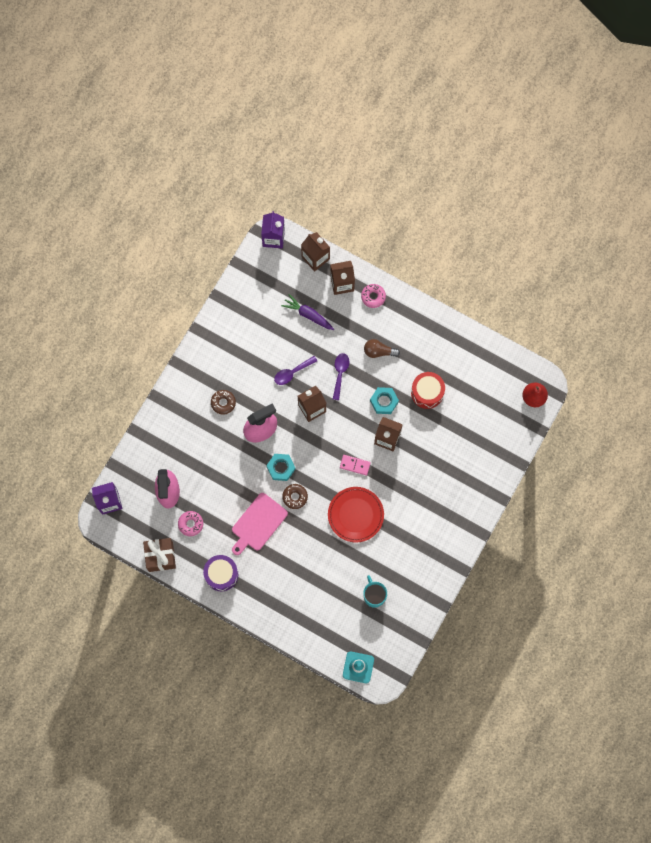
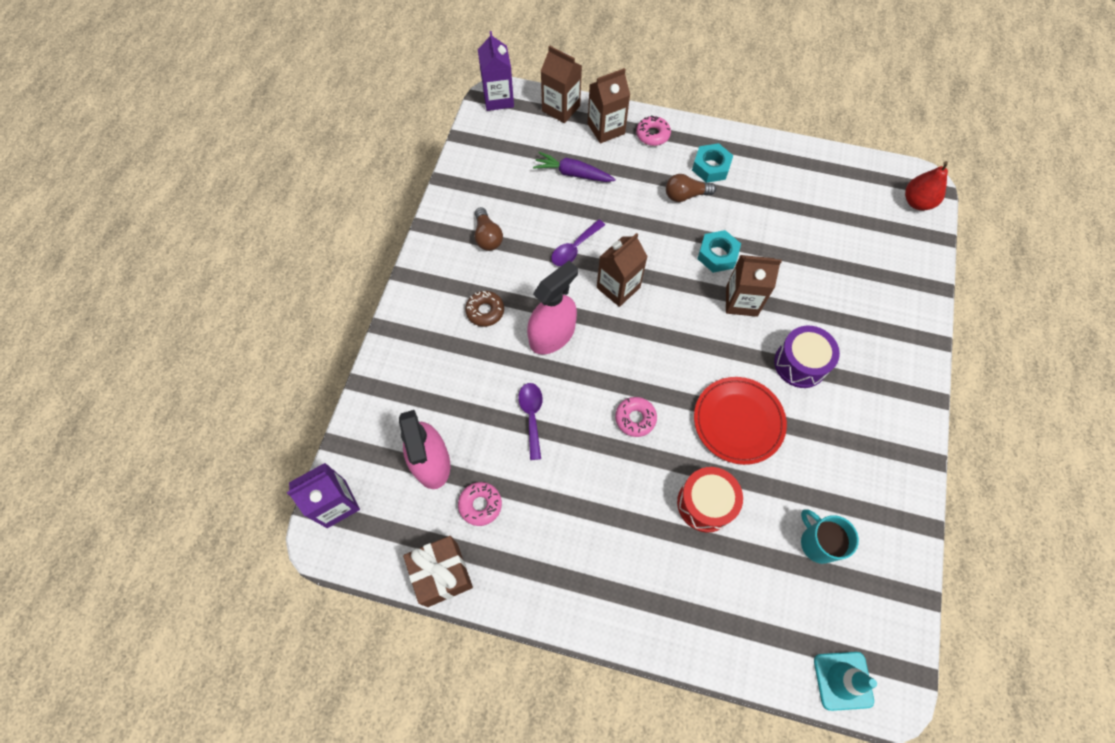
camera: 15 degrees left, 10 degrees down
purple drum [203,555,238,591] -> purple drum moved to [774,326,840,388]
pink cutting board [232,493,288,555] -> none
turquoise nut [266,454,295,481] -> turquoise nut moved to [692,143,733,183]
brown donut [282,484,308,509] -> pink donut [615,397,657,437]
purple spoon [333,353,349,400] -> purple spoon moved to [518,383,543,460]
pink domino [340,455,371,475] -> none
red drum [411,372,445,409] -> red drum moved to [677,467,743,533]
none -> brown light bulb [474,207,503,251]

